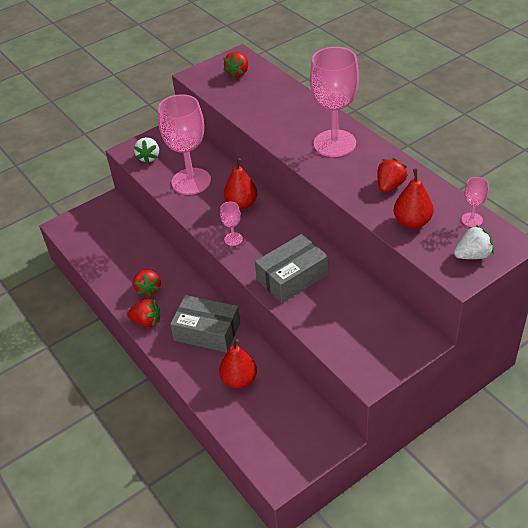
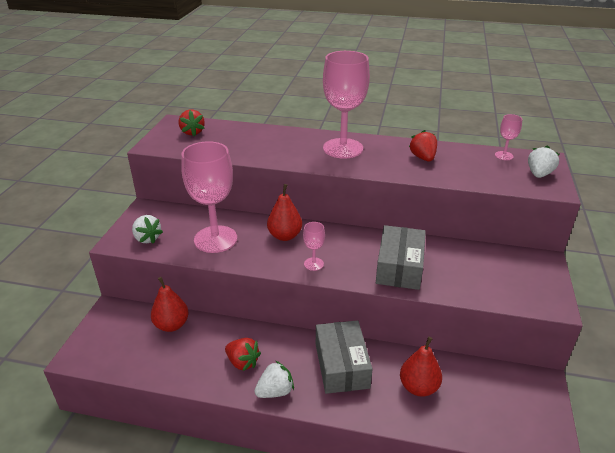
camera: 45 degrees left, 10 degrees down
red strawberry [127,299,160,327] -> white strawberry [254,361,294,398]
grey box [170,295,240,352] -> grey box turned 75 degrees counterclockwise [316,320,373,394]
red pear [394,168,434,229] -> red pear moved to [151,277,189,332]

